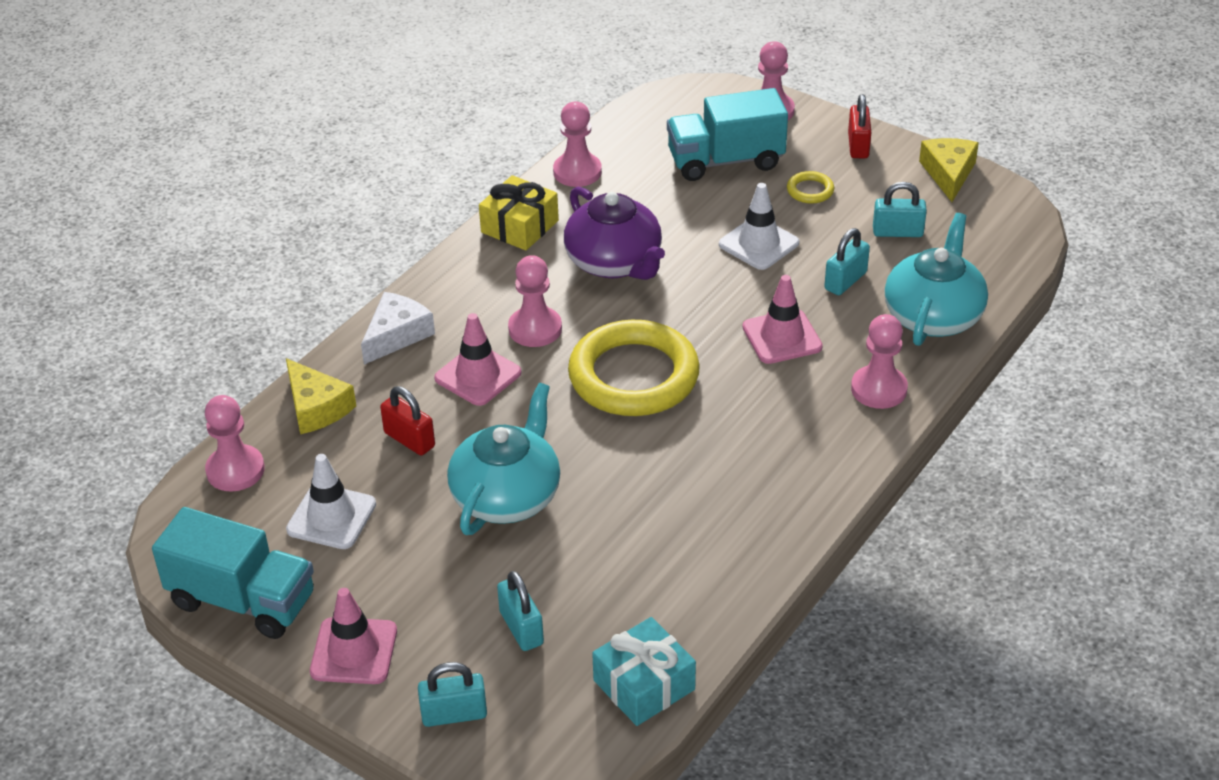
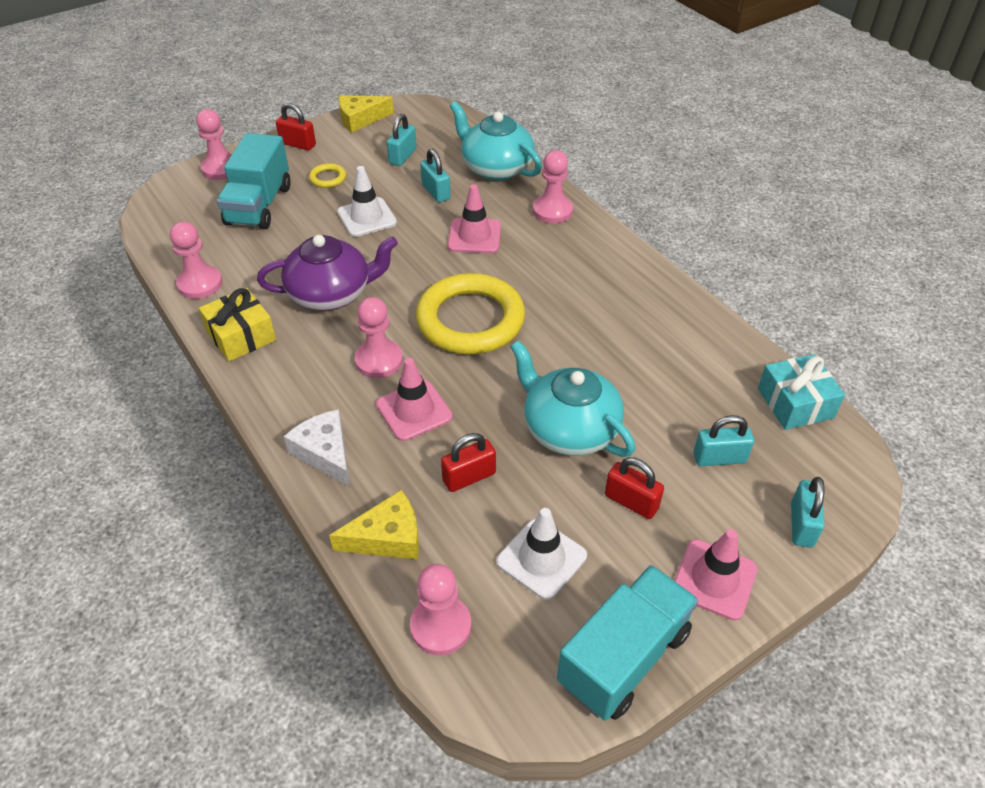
camera: 70 degrees left, 5 degrees up
yellow cheese [919,138,979,202] -> yellow cheese turned 45 degrees counterclockwise [339,95,394,133]
none -> red padlock [605,457,664,519]

